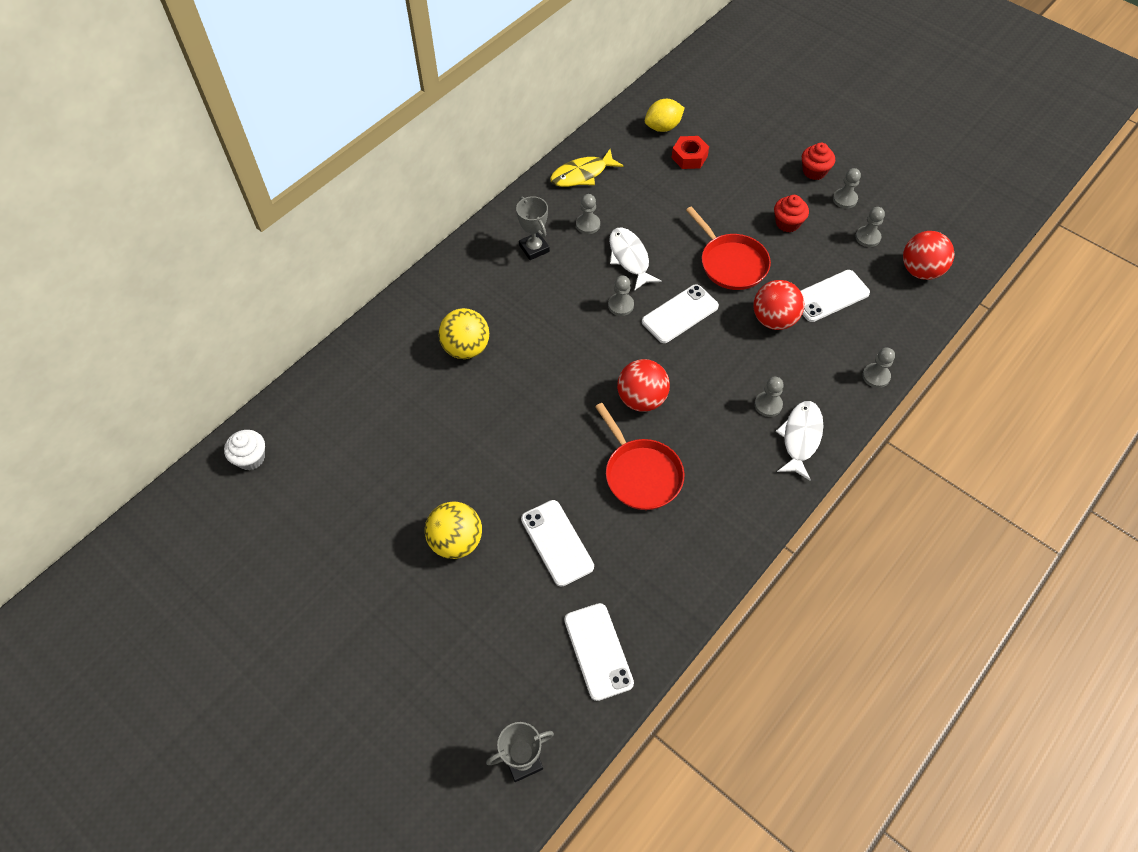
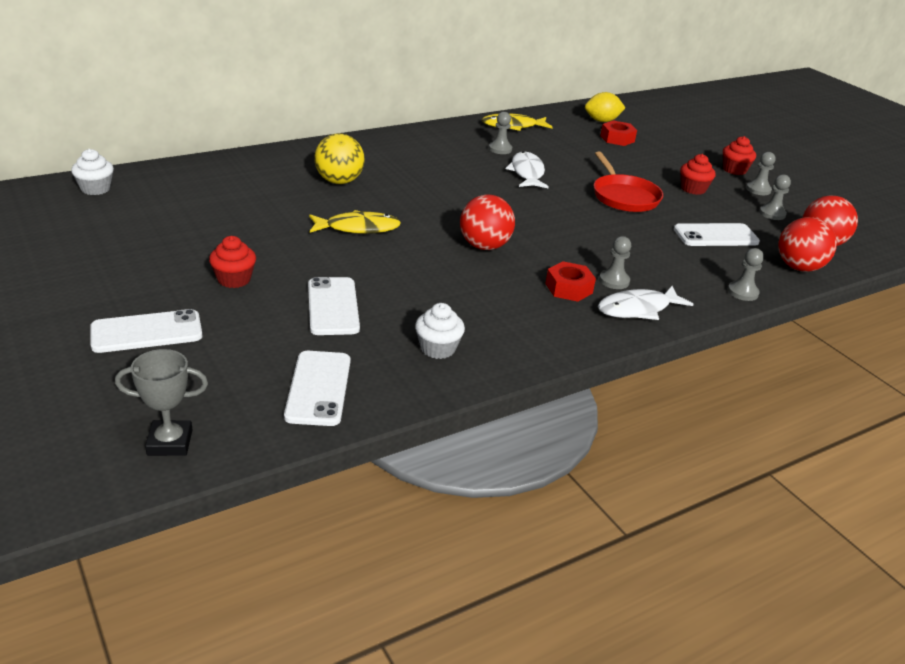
camera: 15 degrees right, 25 degrees down
yellow ball [425,502,482,559] -> red cupcake [209,236,256,288]
grey trophy [516,196,550,260] -> none
red pan [595,403,684,510] -> none
grey pawn [608,275,634,316] -> none
white phone [642,284,719,343] -> white phone moved to [90,309,202,353]
red ball [753,280,804,330] -> red ball moved to [779,217,837,272]
white fish [776,401,823,480] -> white fish turned 150 degrees counterclockwise [598,286,694,320]
none -> yellow fish [309,210,401,234]
none -> white cupcake [415,303,465,359]
none -> red nut [545,261,596,302]

